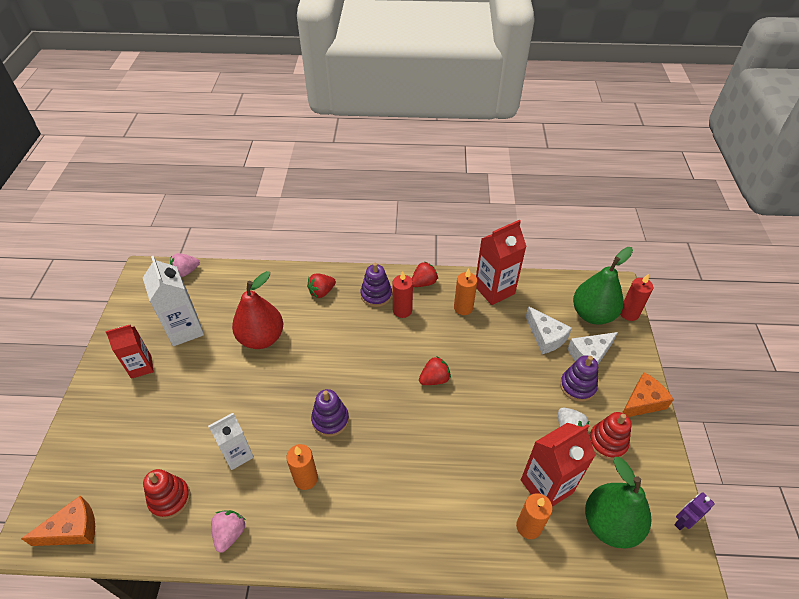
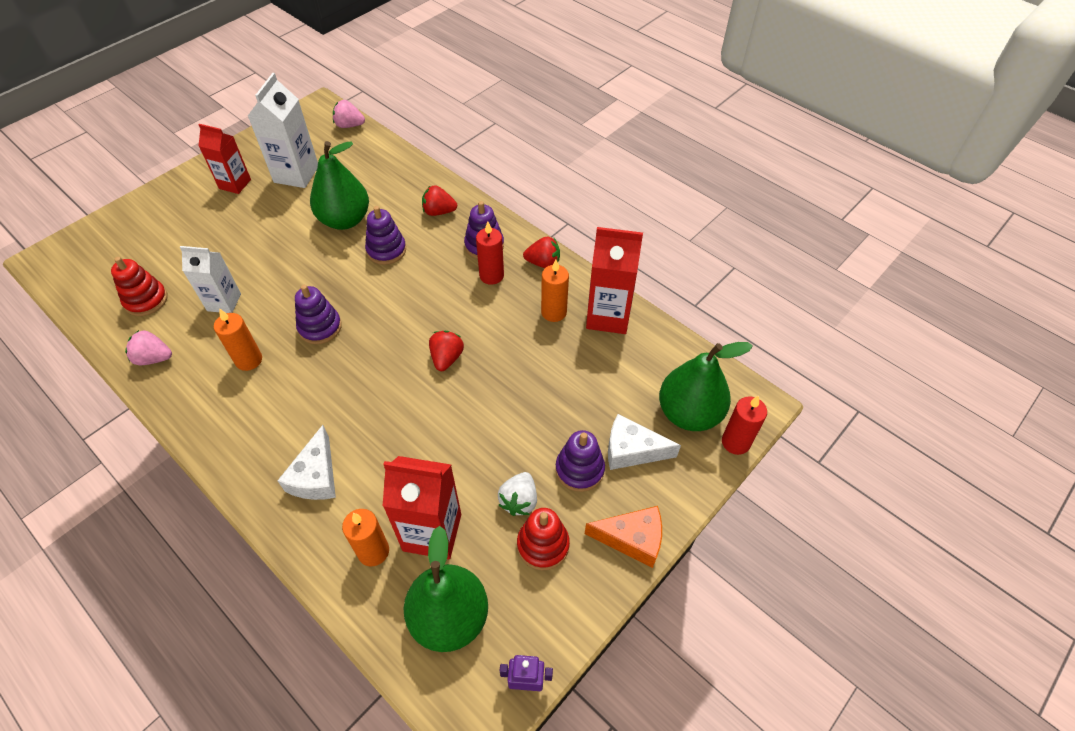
camera: 40 degrees right, 5 degrees up
orange cheese [21,496,95,546] -> none
pink strawberry [211,510,245,553] -> pink strawberry turned 135 degrees counterclockwise [125,330,172,365]
red pear [232,271,283,349] -> green pear [310,141,369,230]
red strawberry [419,356,451,385] -> red strawberry turned 90 degrees counterclockwise [429,331,464,371]
white cheese [526,306,572,354] -> white cheese moved to [277,425,336,500]
none -> purple stacking toy [365,206,406,265]

